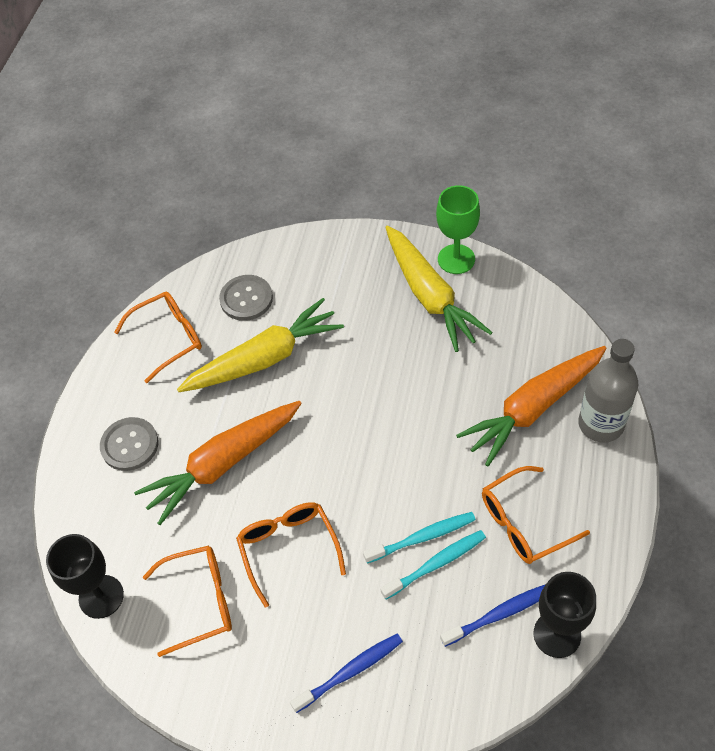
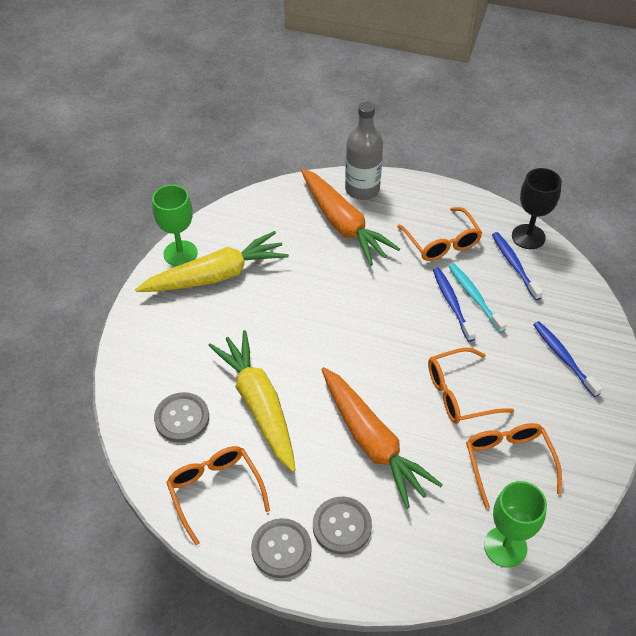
camera: 90 degrees left, 5 degrees down
black goblet [46,534,124,619] -> green goblet [484,481,547,568]
turquoise toothbrush [363,512,476,563] -> blue toothbrush [433,268,476,342]
none -> grey button [251,518,312,578]

